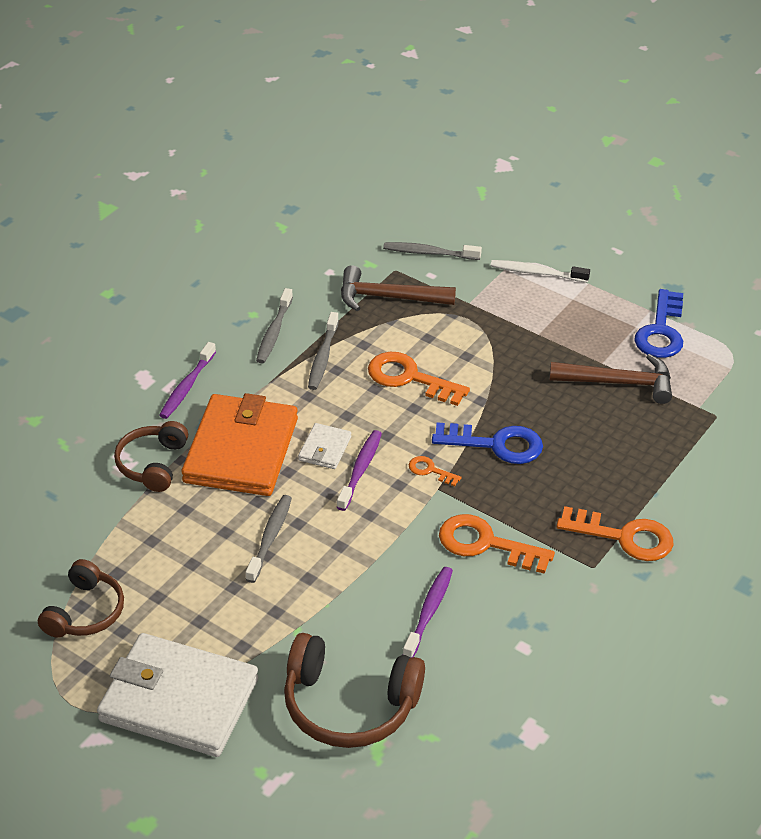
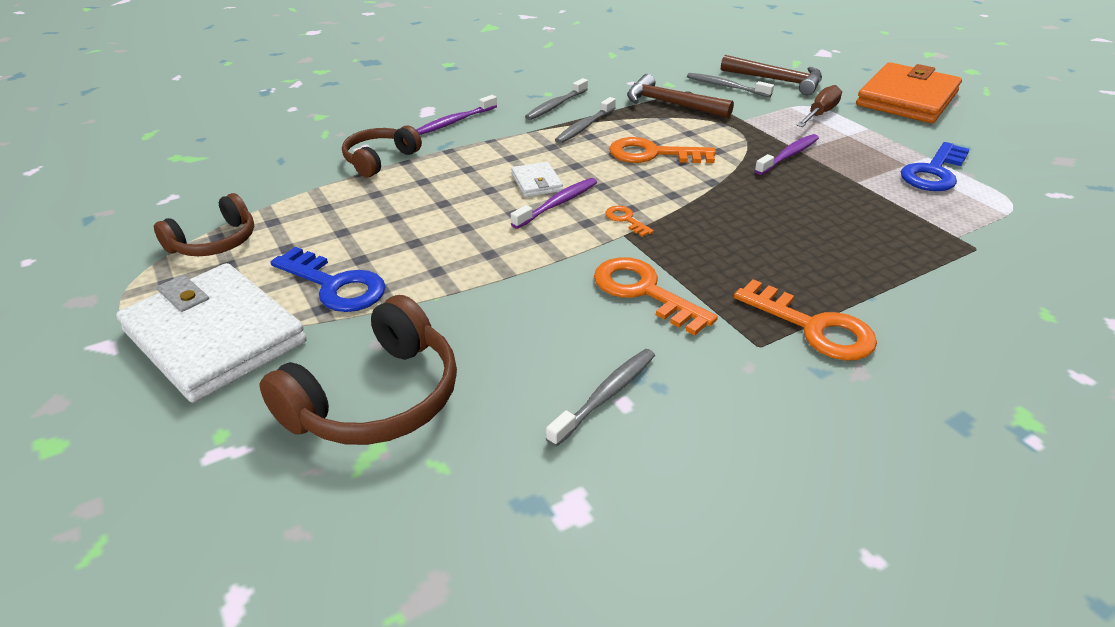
camera: 25 degrees right, 5 degrees down
orange wallet [181,393,298,496] -> orange wallet moved to [856,62,962,123]
grey toothbrush [245,495,292,583] -> grey toothbrush moved to [546,349,655,447]
brown headphones [284,633,425,748] -> brown headphones turned 90 degrees counterclockwise [260,295,457,445]
white wallet [298,423,351,469] -> white wallet turned 60 degrees counterclockwise [511,162,563,197]
orange key [368,352,470,406] -> orange key turned 45 degrees counterclockwise [609,137,716,163]
purple toothbrush [403,567,453,658] -> purple toothbrush moved to [754,134,819,175]
blue key [432,423,543,464] -> blue key moved to [270,247,386,312]
white toothbrush [491,260,590,283] -> brown screwdriver [796,85,842,127]
brown hammer [549,354,672,404] -> brown hammer moved to [721,55,822,95]

